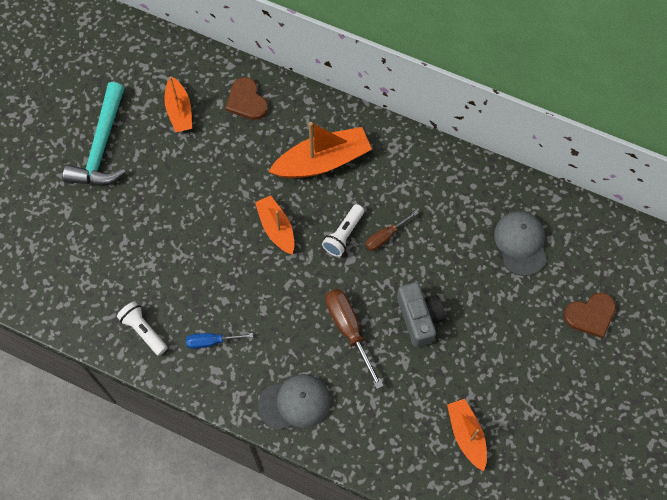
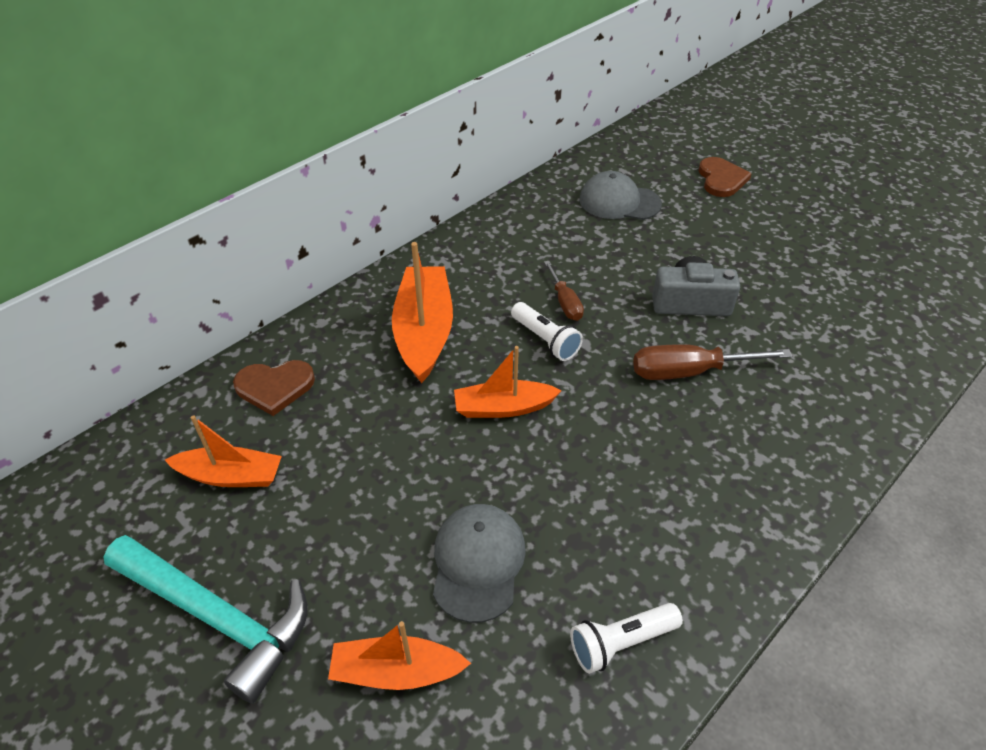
camera: 70 degrees left, 20 degrees down
blue screwdriver [186,333,253,349] -> none
grey cap [258,374,331,430] -> grey cap moved to [433,504,526,623]
orange boat [447,399,487,471] -> orange boat moved to [328,621,471,690]

